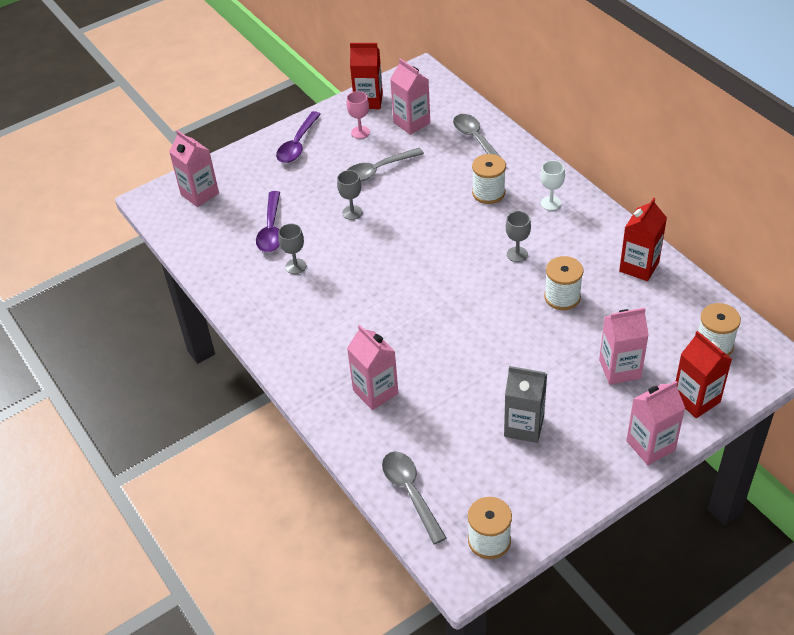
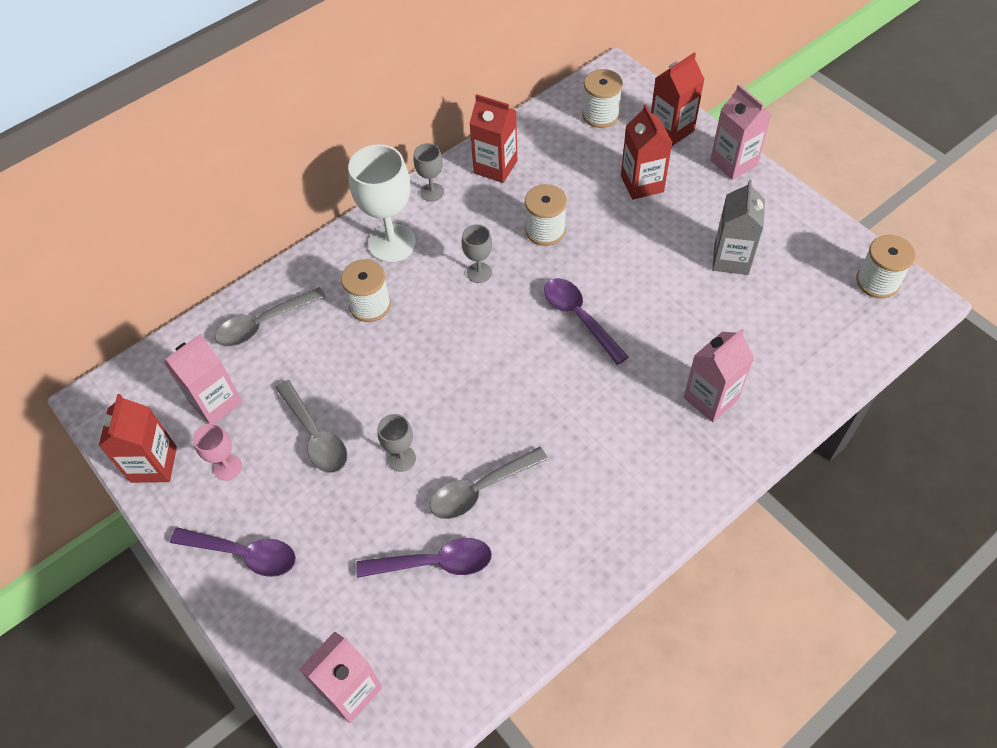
camera: 95 degrees left, 10 degrees up
grey goblet [278,224,306,274] -> grey goblet moved to [414,143,444,202]
grey spoon [382,451,446,544] -> grey spoon moved to [430,447,548,519]
white goblet [541,160,565,210] -> white goblet [348,144,416,262], size x1.94
pink carton [599,308,649,385] -> red carton [621,104,673,200]
none -> purple spoon [544,278,629,365]

